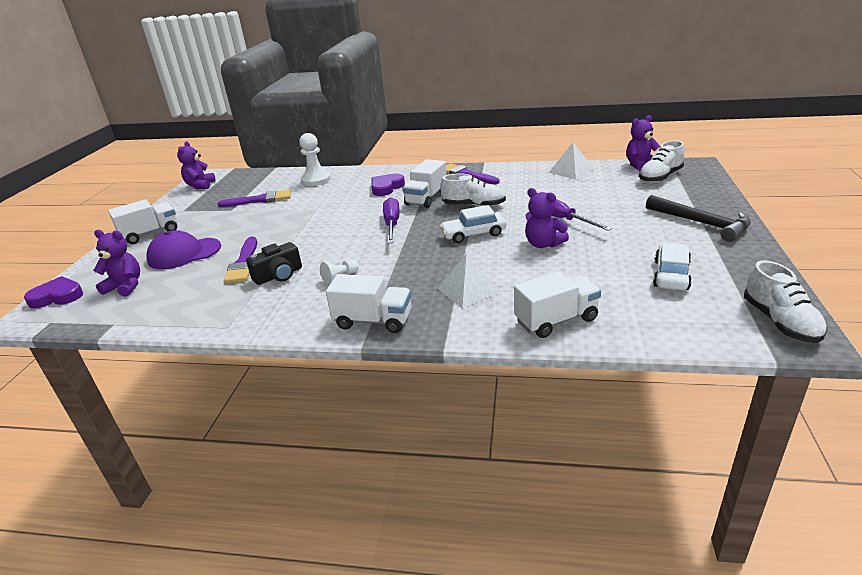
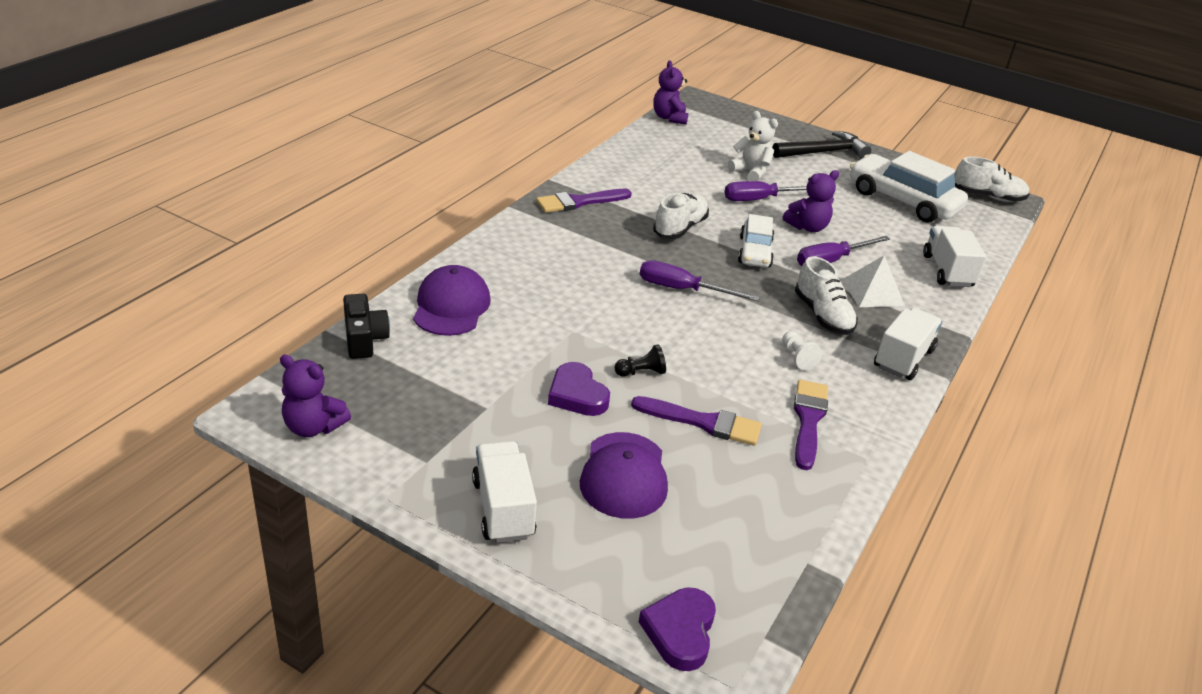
camera: 75 degrees left, 5 degrees up
purple teddy bear [93,230,140,297] -> none
purple brush [218,189,291,207] -> purple brush moved to [794,379,828,470]
black camera [246,242,302,285] -> black camera moved to [343,294,390,359]
white pawn [299,133,331,186] -> purple cap [413,265,491,336]
purple heart [371,173,405,196] -> purple heart moved to [548,362,610,416]
white truck [403,159,447,208] -> none
white pyramid [549,143,595,180] -> none
white shoe [639,140,685,183] -> white shoe moved to [795,256,858,335]
white car [653,243,692,290] -> white car [850,151,968,223], size x1.66
none -> black pawn [614,344,666,377]
none -> white teddy bear [728,111,778,181]
none -> purple screwdriver [797,236,890,266]

